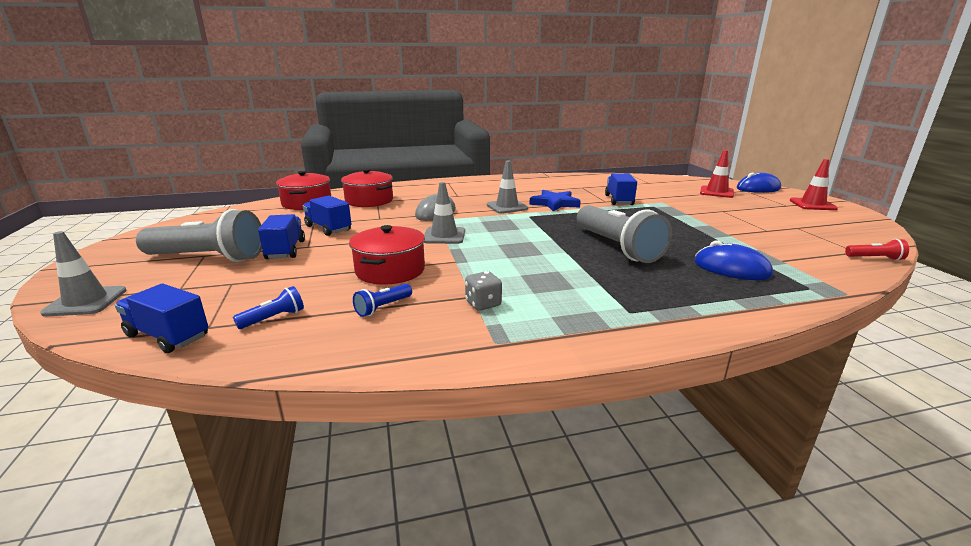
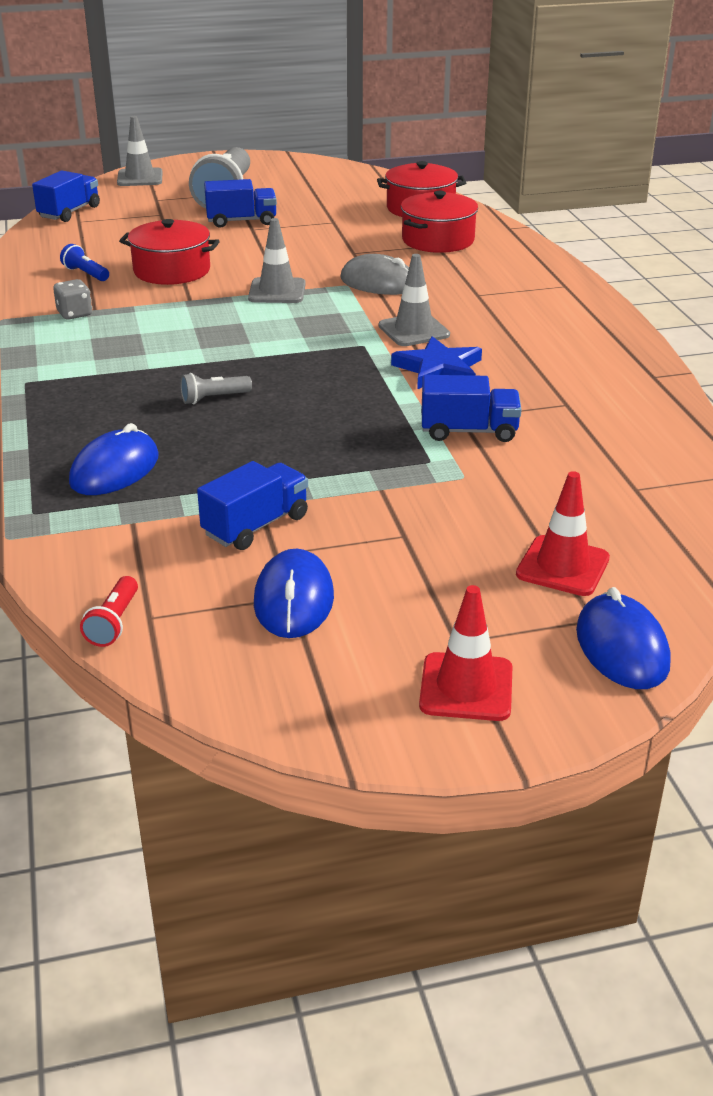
camera: 90 degrees right, 10 degrees up
blue flashlight [233,286,304,329] -> none
blue truck [303,196,351,236] -> blue truck moved to [197,461,308,550]
grey flashlight [577,205,672,263] -> grey flashlight [180,373,252,404], size x0.42
none -> blue mouse [254,549,334,638]

